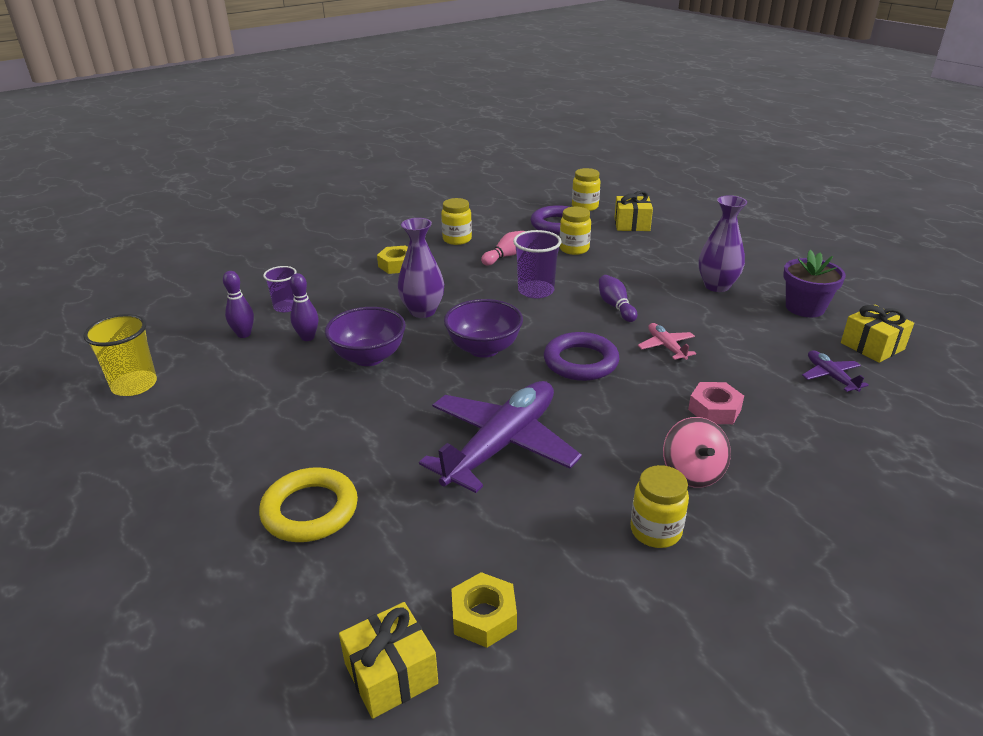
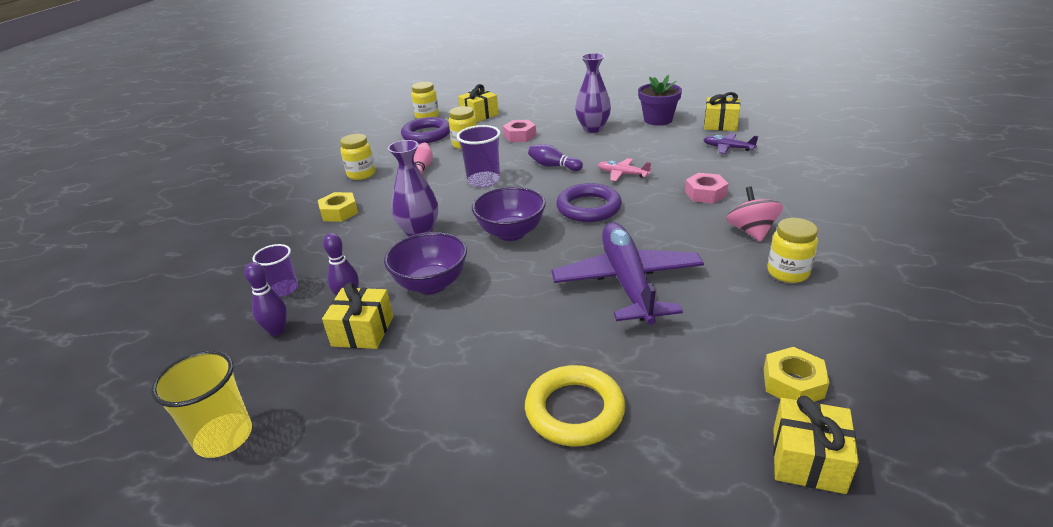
camera: 40 degrees left, 0 degrees up
pink spinning top [663,417,731,487] -> pink spinning top turned 135 degrees counterclockwise [726,186,783,242]
none -> yellow gift [322,282,393,349]
none -> pink nut [503,120,536,142]

